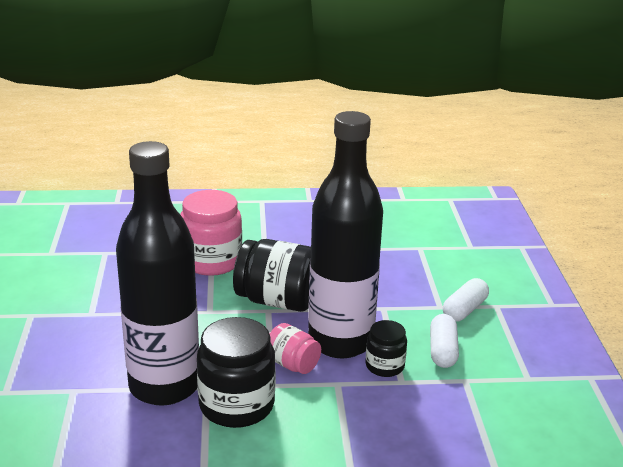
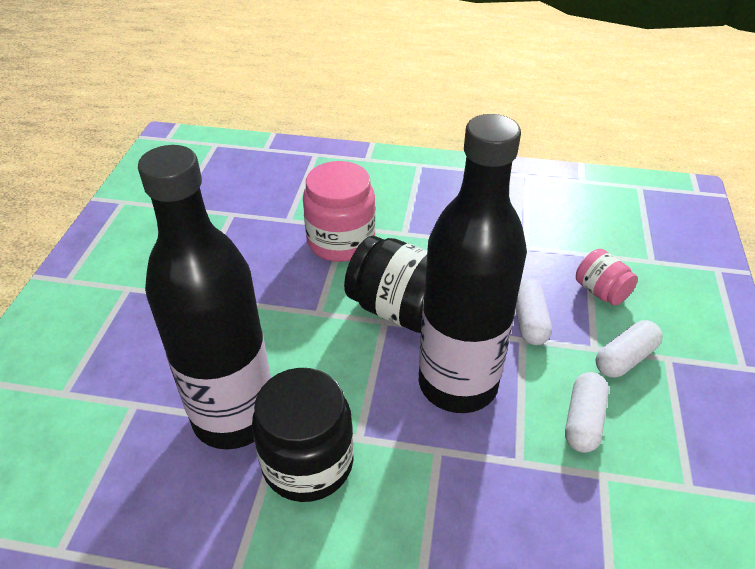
camera: 15 degrees right, 15 degrees up
pink jar [270,323,321,374] -> pink jar moved to [576,249,638,306]
black jar [365,320,407,377] -> none
none -> white capsule [515,278,552,345]

